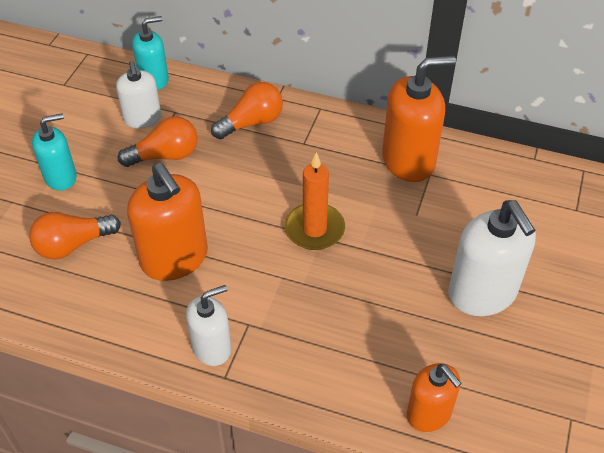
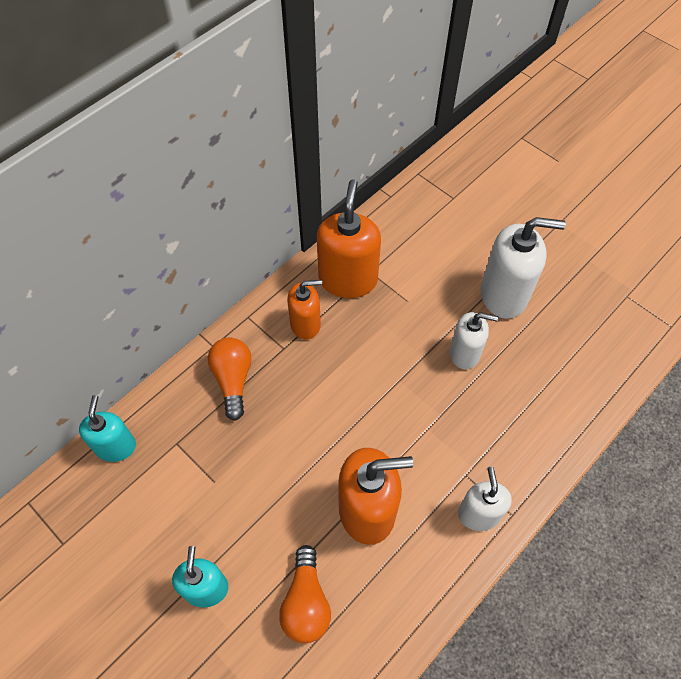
camera: 65 degrees left, 10 degrees up
white soap dispenser [116,61,161,128] -> white soap dispenser moved to [450,312,499,369]
orange light bulb [118,116,197,167] -> none
orange candle [284,152,345,250] -> none
orange soap dispenser [407,363,462,432] -> orange soap dispenser moved to [287,279,322,340]

